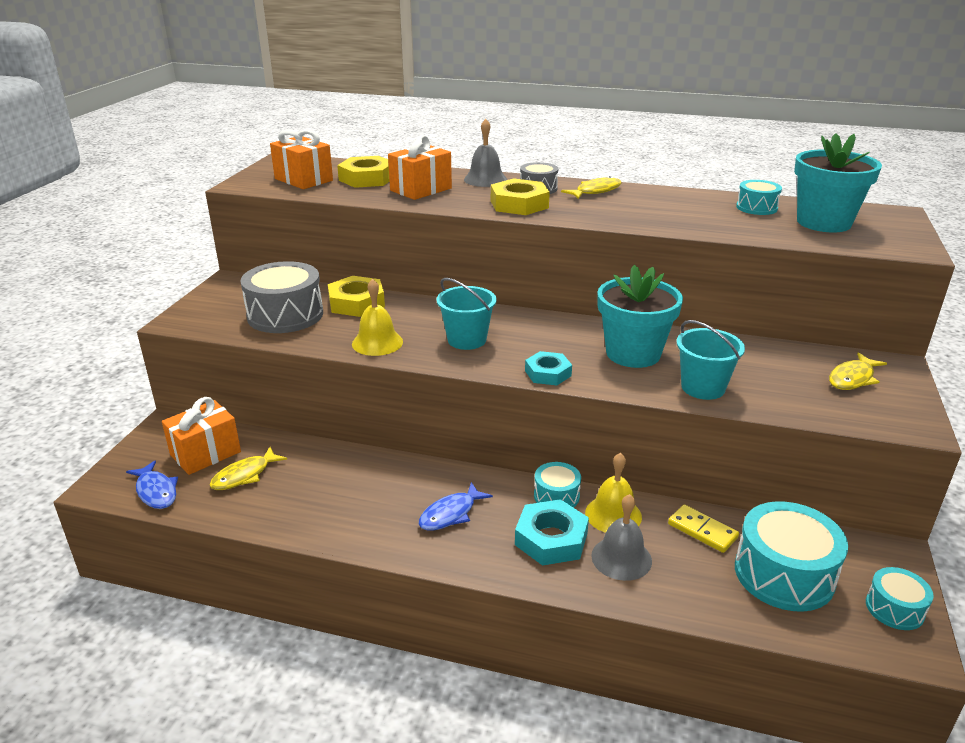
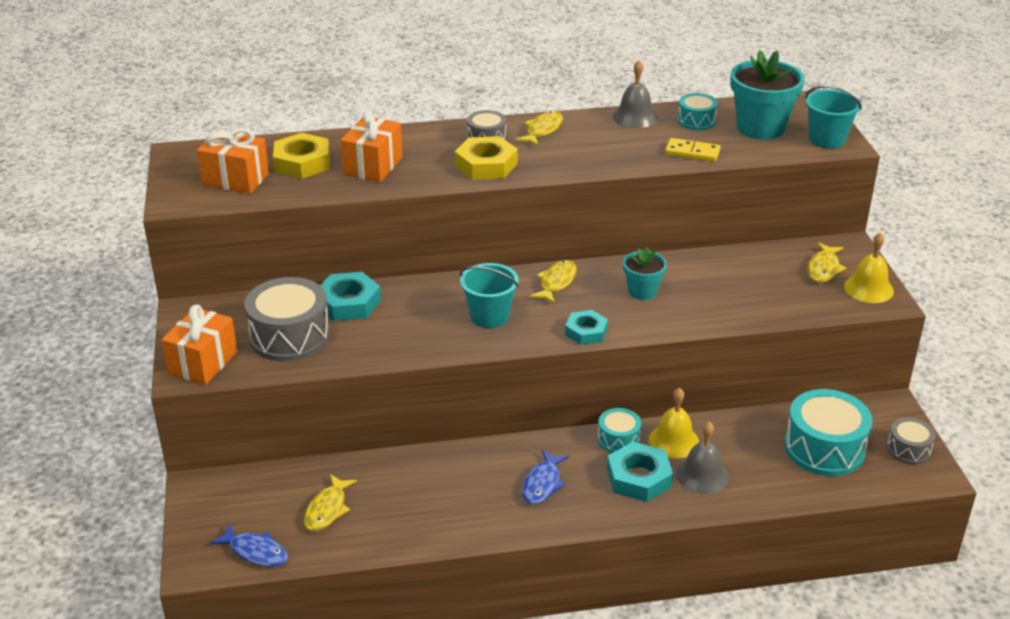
camera: 25 degrees left, 5 degrees up
orange gift [162,397,241,475] -> orange gift moved to [162,305,237,385]
yellow nut [328,276,385,317] -> turquoise nut [320,272,381,321]
yellow bell [352,279,403,356] -> yellow bell moved to [844,232,894,303]
grey bell [464,119,507,187] -> grey bell moved to [613,60,658,128]
turquoise flower pot [597,265,683,368] -> turquoise flower pot [623,247,667,300], size x0.57
yellow domino [668,505,739,553] -> yellow domino moved to [665,138,721,162]
turquoise bucket [676,320,745,400] -> turquoise bucket moved to [805,85,862,149]
turquoise drum [866,567,934,630] -> grey drum [887,417,935,464]
none -> yellow fish [530,260,577,304]

